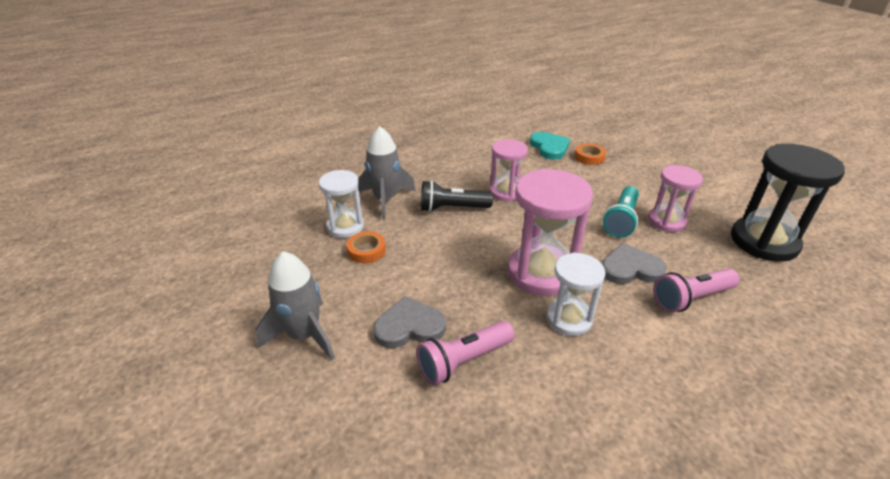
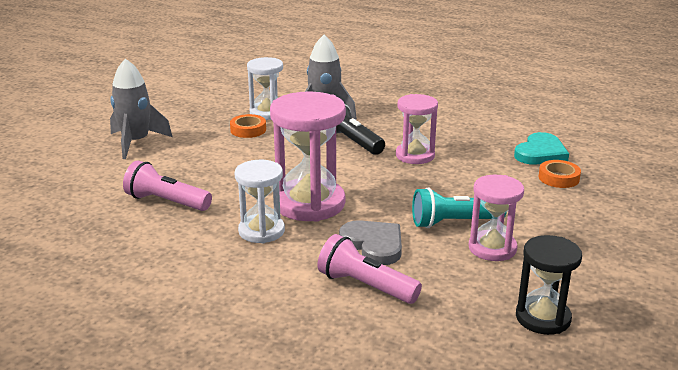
camera: 55 degrees right, 10 degrees down
grey heart [373,296,446,348] -> none
black hourglass [731,144,845,262] -> black hourglass [516,235,582,335], size x0.61

